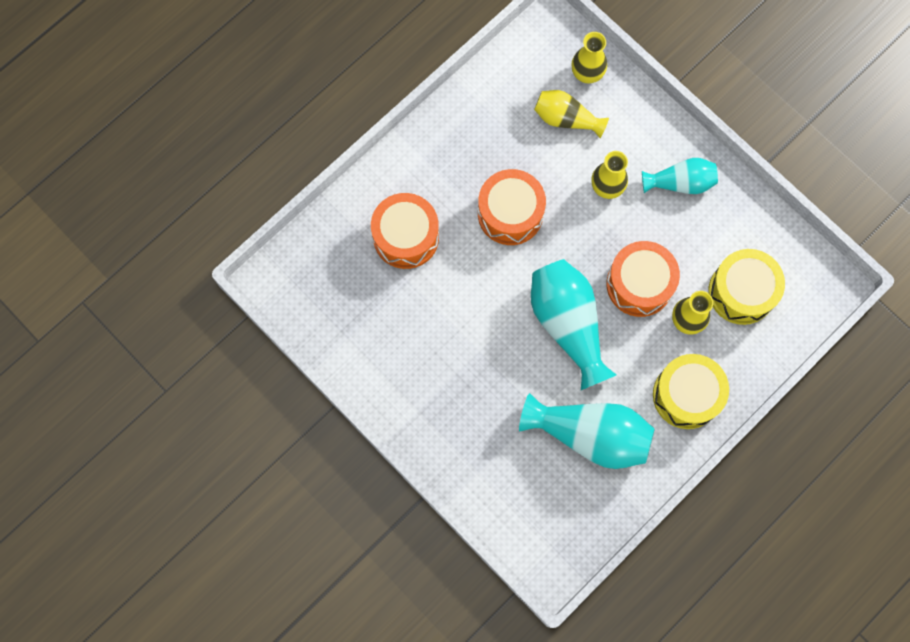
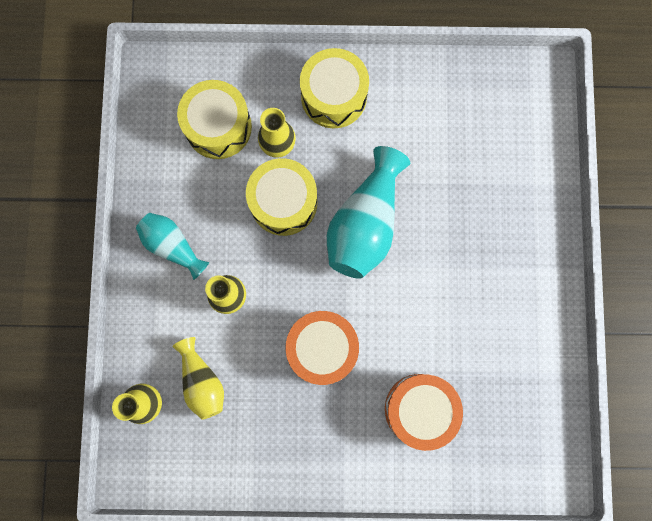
camera: 135 degrees left, 5 degrees up
turquoise vase [519,393,655,469] -> none
orange drum [606,241,680,317] -> yellow drum [246,158,317,236]

